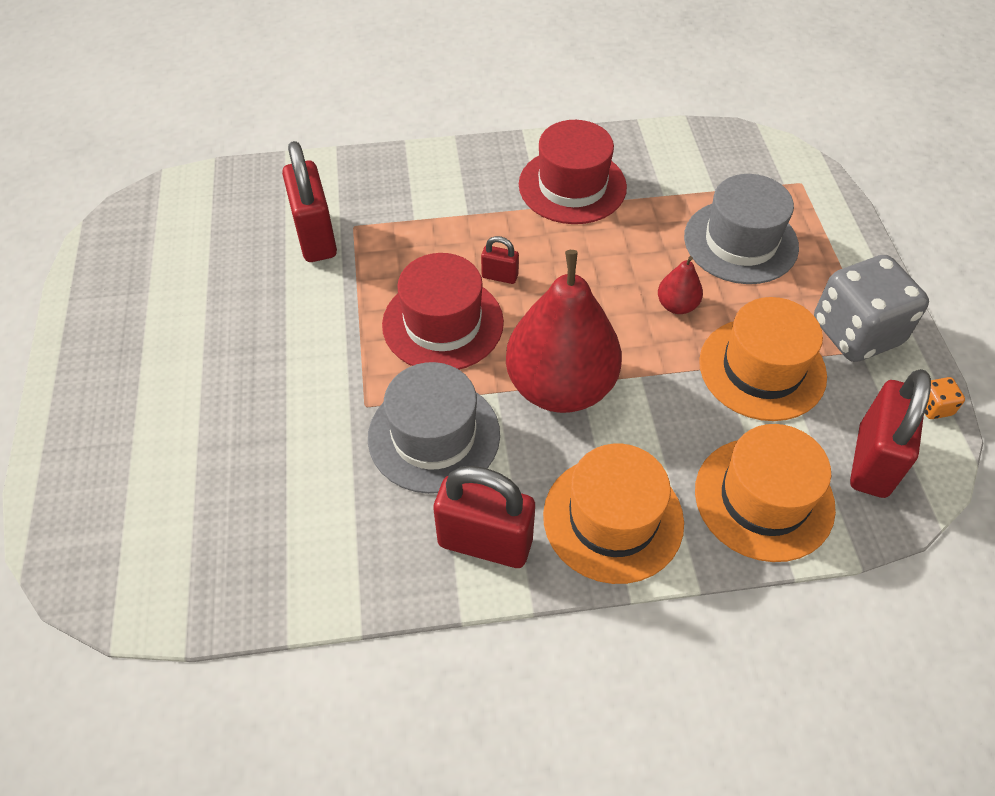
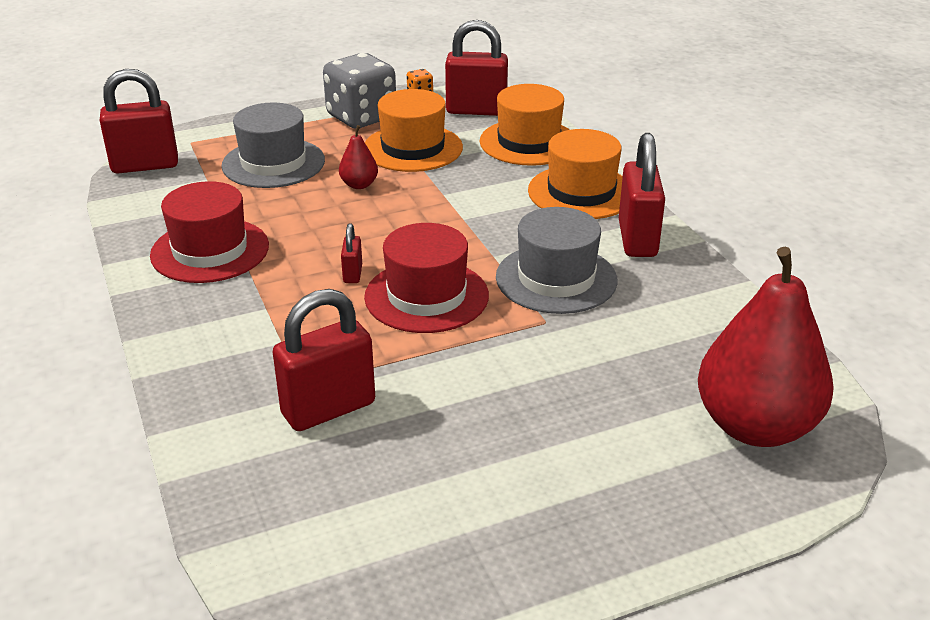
camera: 105 degrees left, 20 degrees down
red pear [506,250,622,413] -> red pear moved to [698,247,834,447]
none -> red padlock [99,69,178,174]

